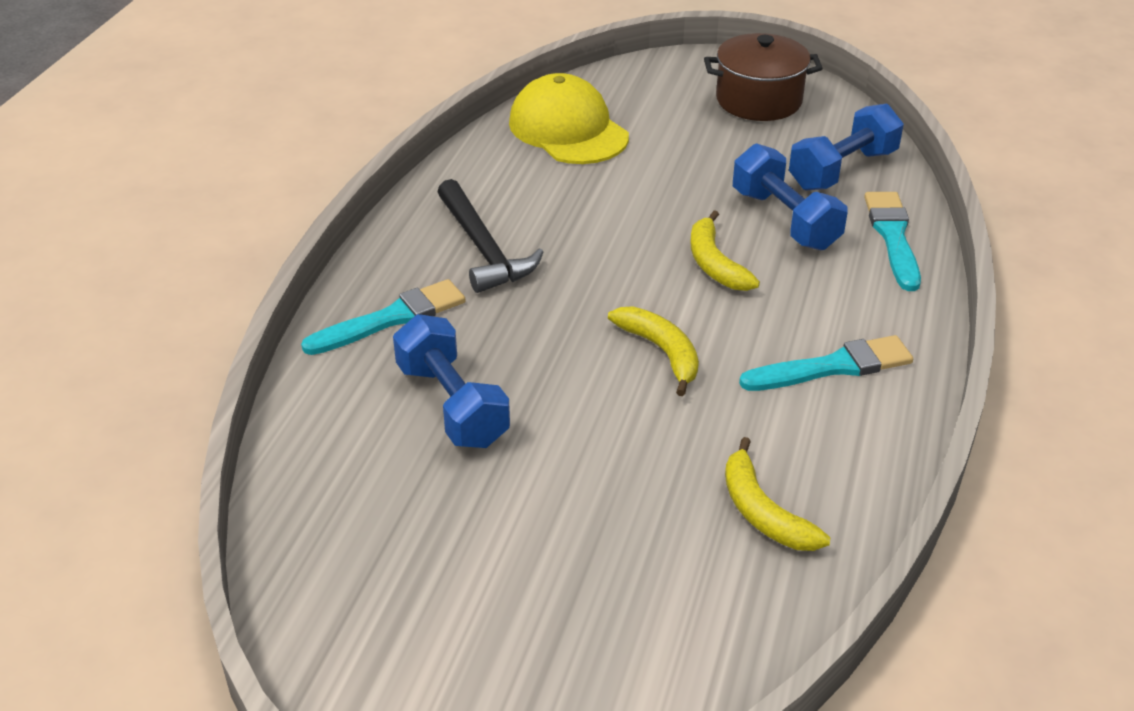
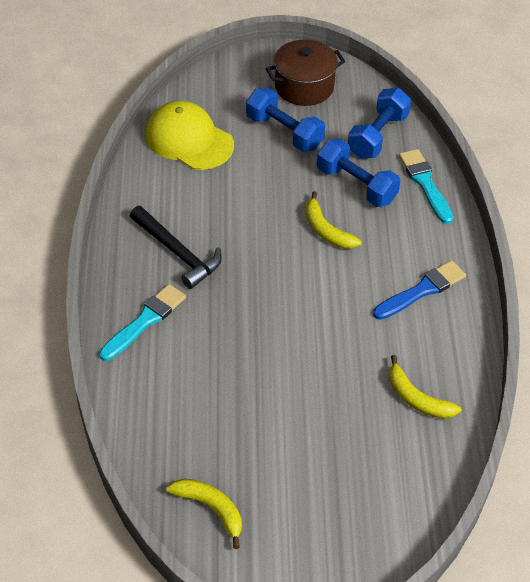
camera: 20 degrees left, 10 degrees up
blue dumbbell [393,314,510,448] -> blue dumbbell moved to [246,88,325,152]
yellow banana [608,306,699,396] -> yellow banana moved to [166,479,242,549]
turquoise brush [739,335,913,391] -> blue brush [373,260,466,320]

